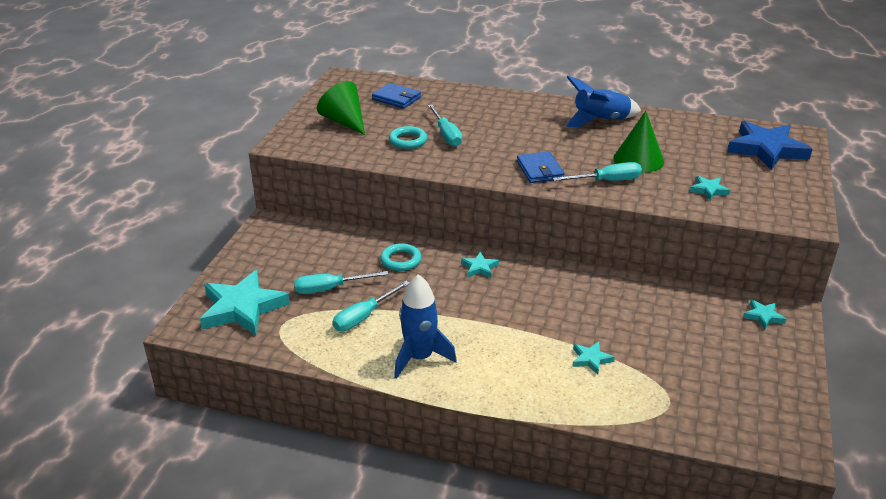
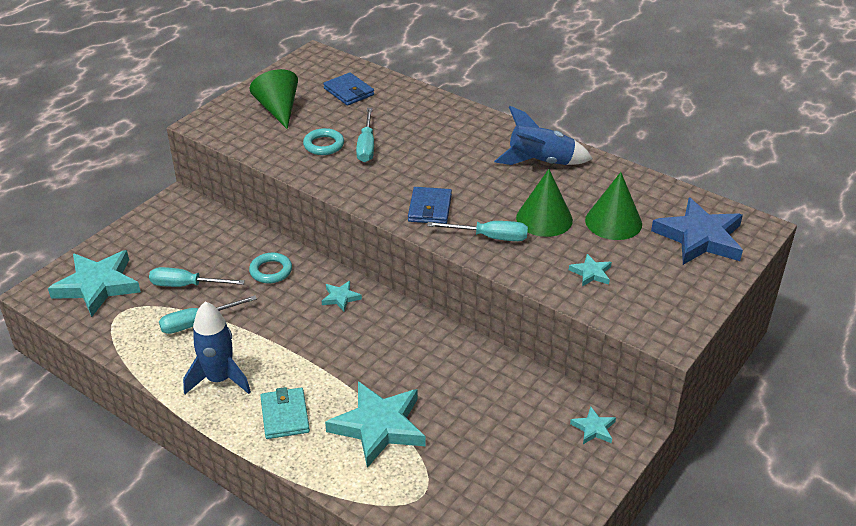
camera: 20 degrees right, 5 degrees up
turquoise star [572,341,615,375] -> turquoise star [325,381,425,468], size x2.20
none -> turquoise wallet [260,387,310,439]
none -> green cone [585,172,642,240]

